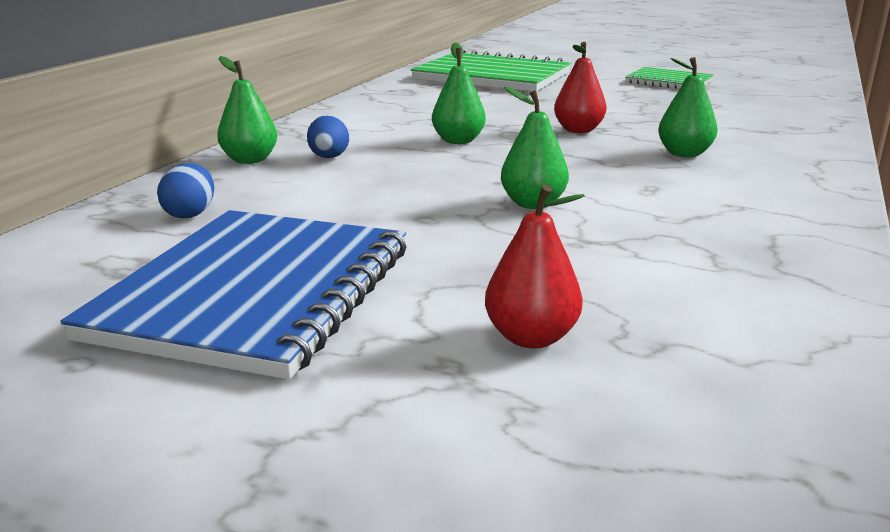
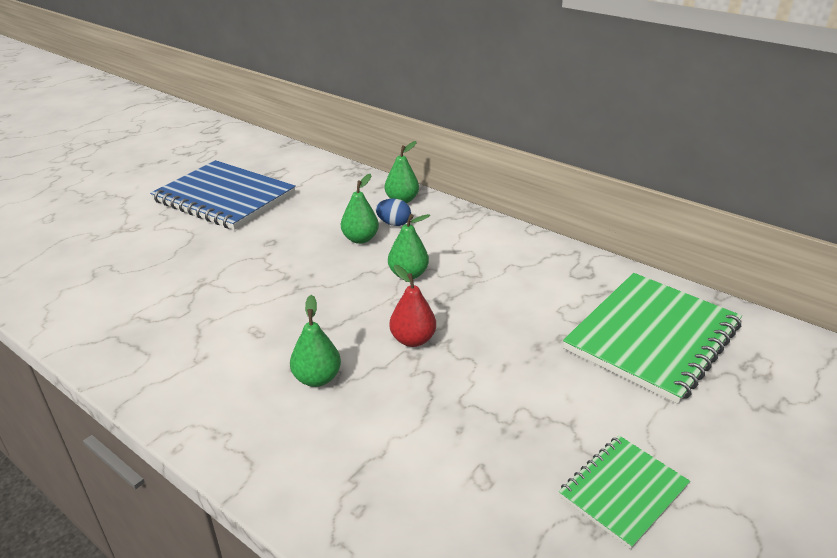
camera: 105 degrees right, 10 degrees up
blue egg [157,163,214,218] -> none
red pear [485,185,585,348] -> none
green pear [501,86,569,209] -> green pear moved to [341,174,379,244]

